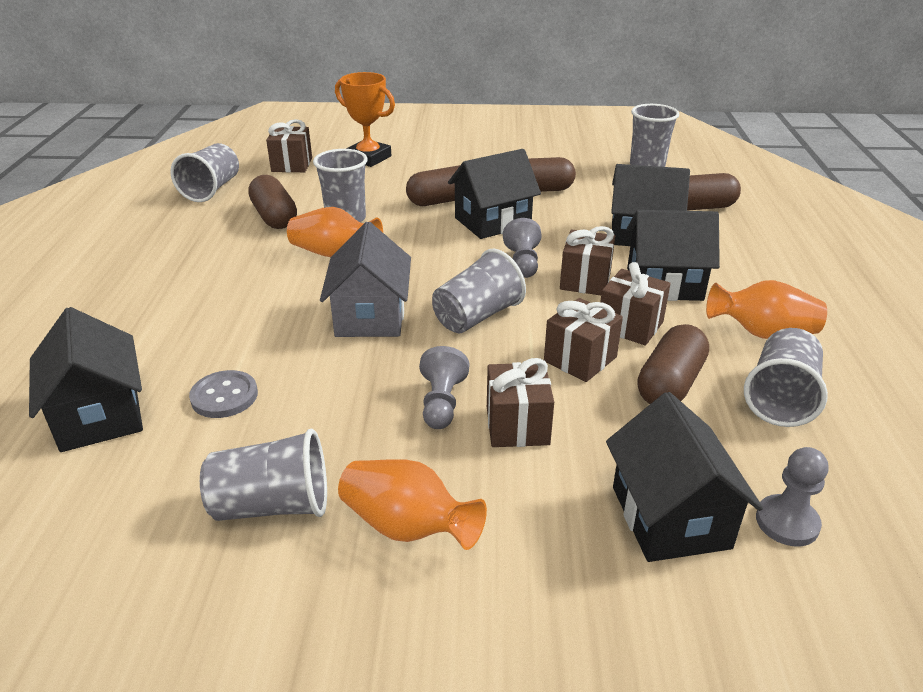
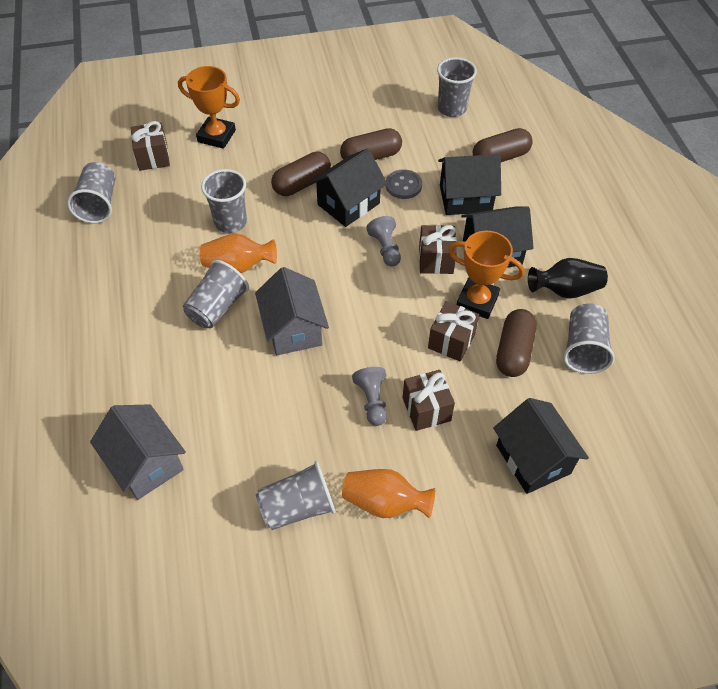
camera: 15 degrees left, 20 degrees up
black house [29,307,143,452] -> grey house [90,404,186,500]
grey button [189,370,258,418] -> grey button moved to [386,169,422,199]
brown capsule [248,175,297,229] -> none
grey cup [432,249,526,333] -> grey cup moved to [183,260,249,328]
brown gift [600,262,671,345] -> orange trophy [448,231,524,319]
orange vase [706,280,827,339] -> black vase [528,258,608,299]
grey pawn [756,447,828,547] -> none

